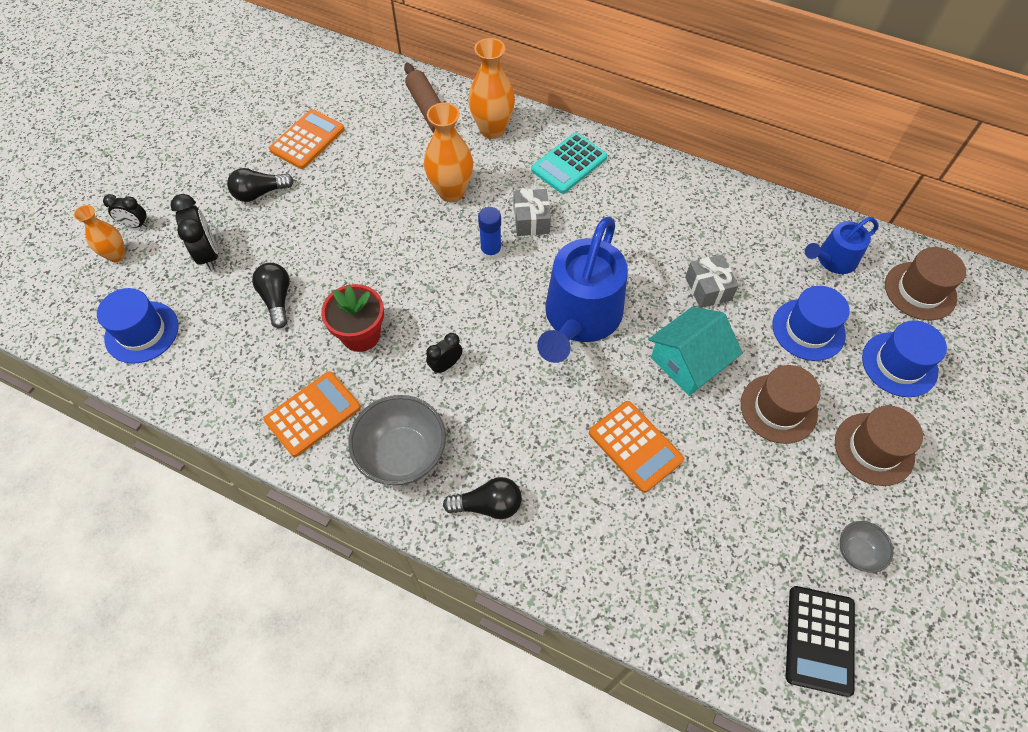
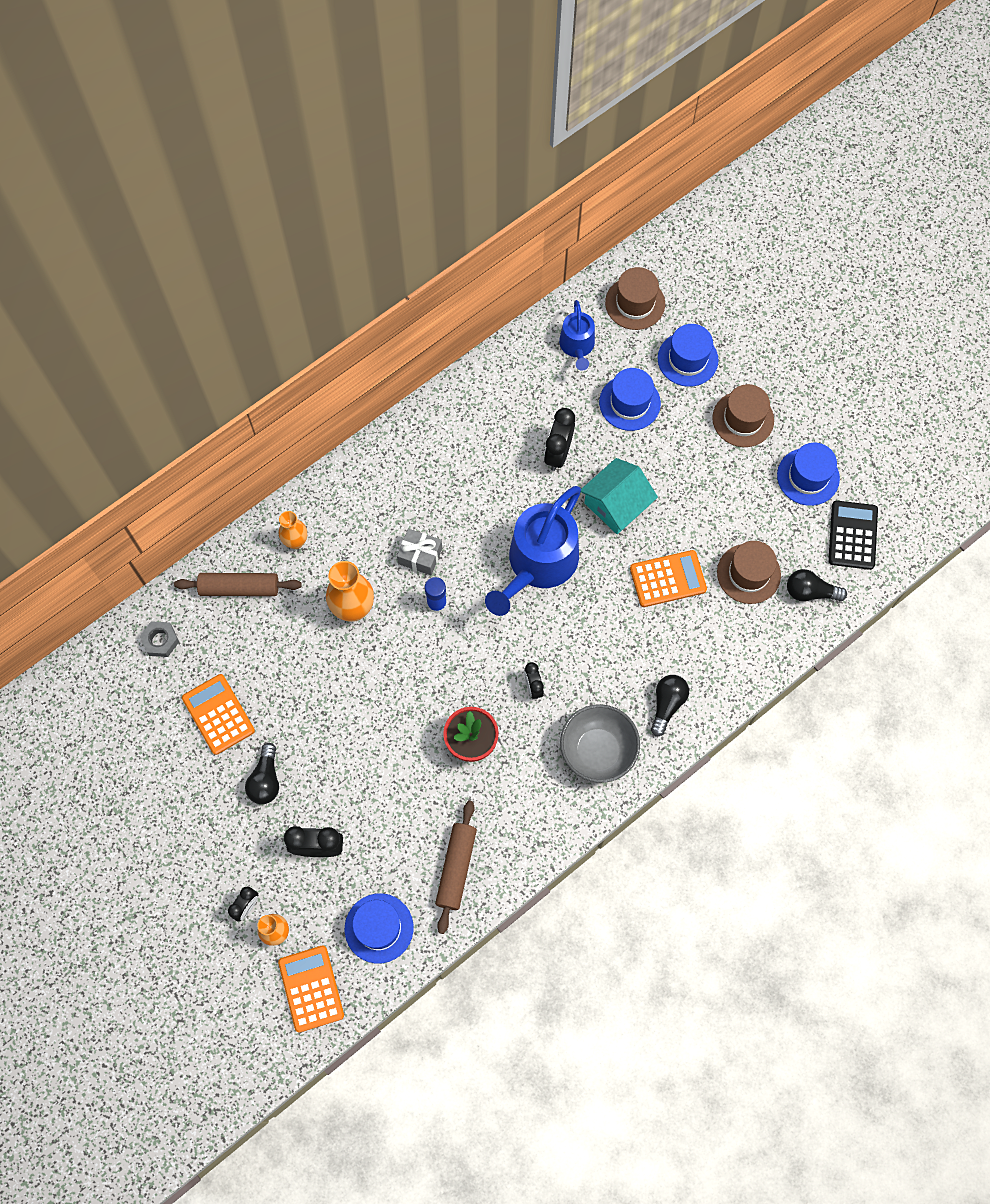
camera: 65 degrees left, 10 degrees up
black light bulb [252,263,290,328] -> black light bulb moved to [787,569,847,601]
orange calculator [264,371,361,457] -> orange calculator moved to [278,946,344,1033]
orange vase [468,38,515,139] -> orange vase [279,511,307,549], size x0.61
turquoise calculator [531,133,607,194] -> none
blue watering can [537,216,628,363] -> blue watering can turned 75 degrees clockwise [485,486,581,616]
turquoise house [648,307,743,396] -> turquoise house turned 60 degrees clockwise [581,458,658,534]
grey gift [685,255,739,308] -> black clock [544,408,575,471]
brown hat [741,365,821,444] -> brown hat moved to [717,541,781,604]
black calculator [786,586,855,697] -> black calculator turned 120 degrees counterclockwise [828,501,878,570]
grey bowl [840,521,893,573] -> blue hat [777,443,840,506]
none -> grey nut [140,621,179,657]
none -> brown rolling pin [435,801,477,934]

